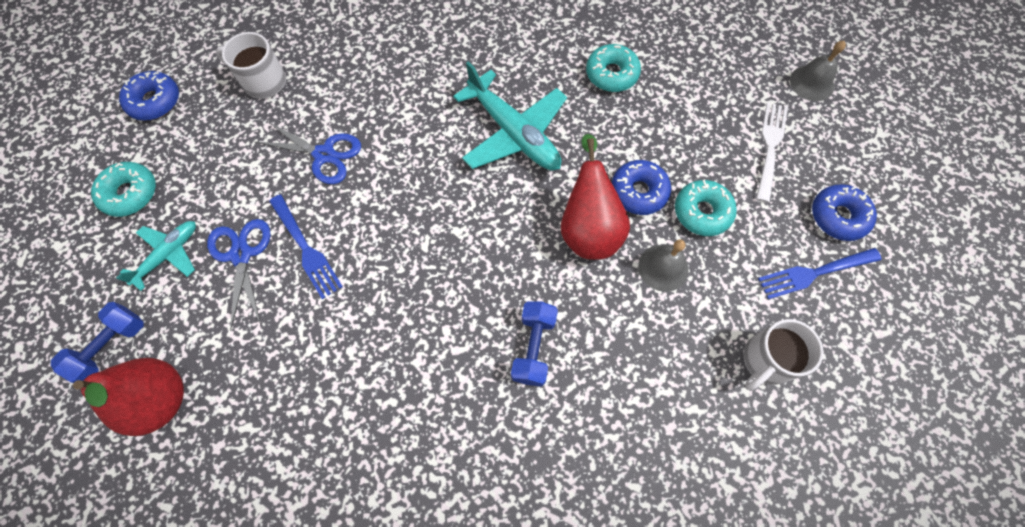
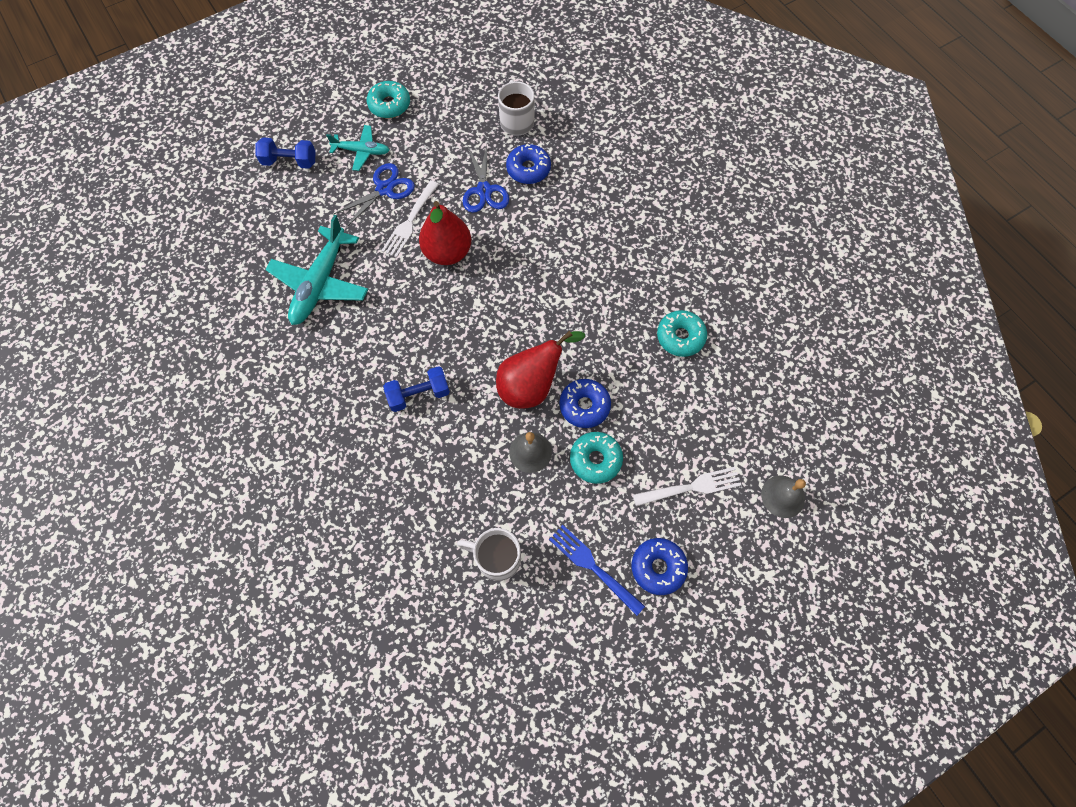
camera: 60 degrees right, 0 degrees up
red pear [73,358,184,436] -> red pear moved to [419,201,471,265]
blue donut [119,71,179,121] -> blue donut moved to [506,144,551,184]
blue fork [269,195,343,299] -> white fork [381,180,439,258]
turquoise plane [453,61,567,171] -> turquoise plane moved to [265,215,368,325]

